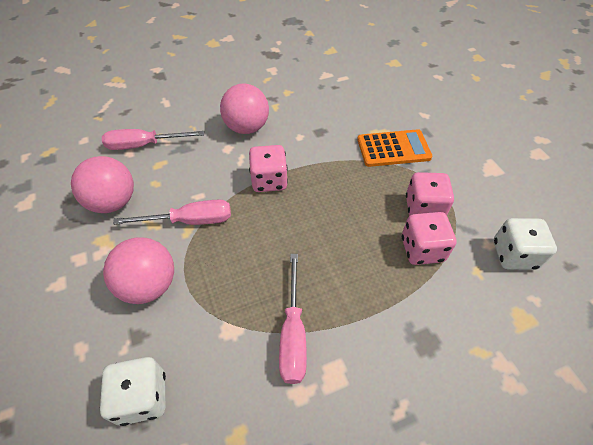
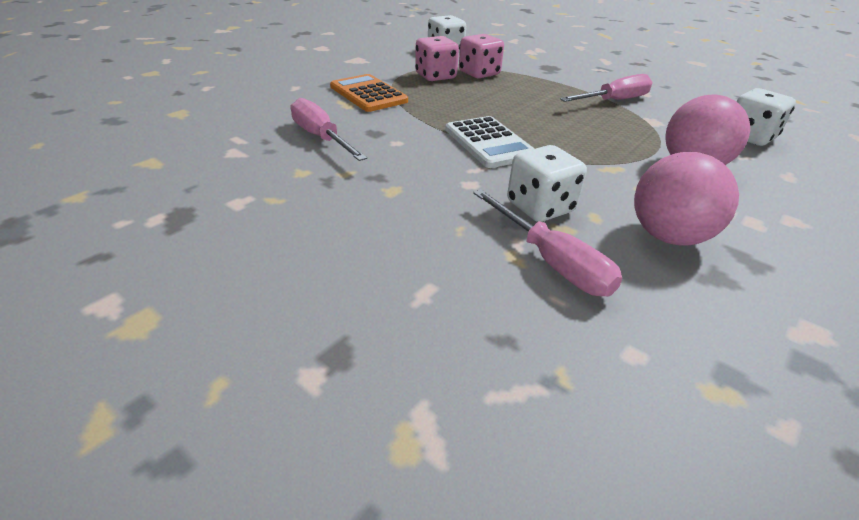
camera: 120 degrees left, 15 degrees down
pink screwdriver [113,200,231,225] -> pink screwdriver moved to [290,98,367,161]
pink ball [220,84,269,134] -> none
pink dice [249,145,288,192] -> white calculator [445,116,535,168]
none -> white dice [507,145,587,222]

